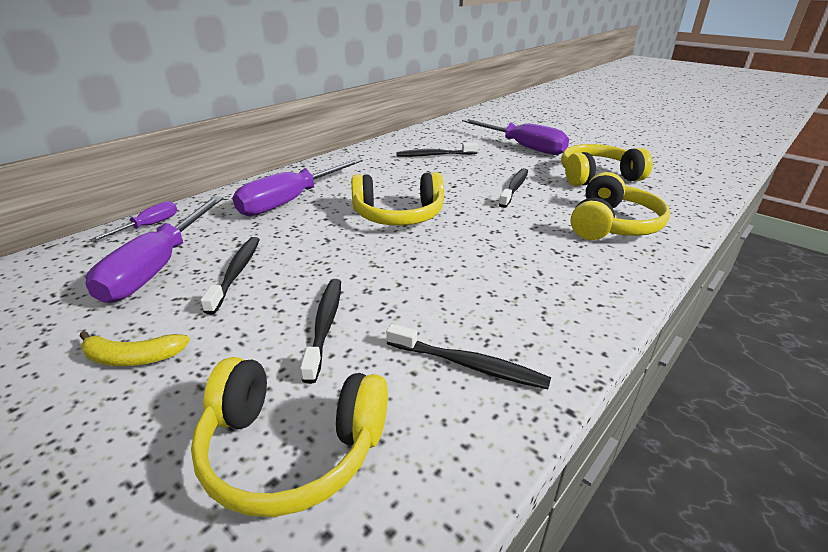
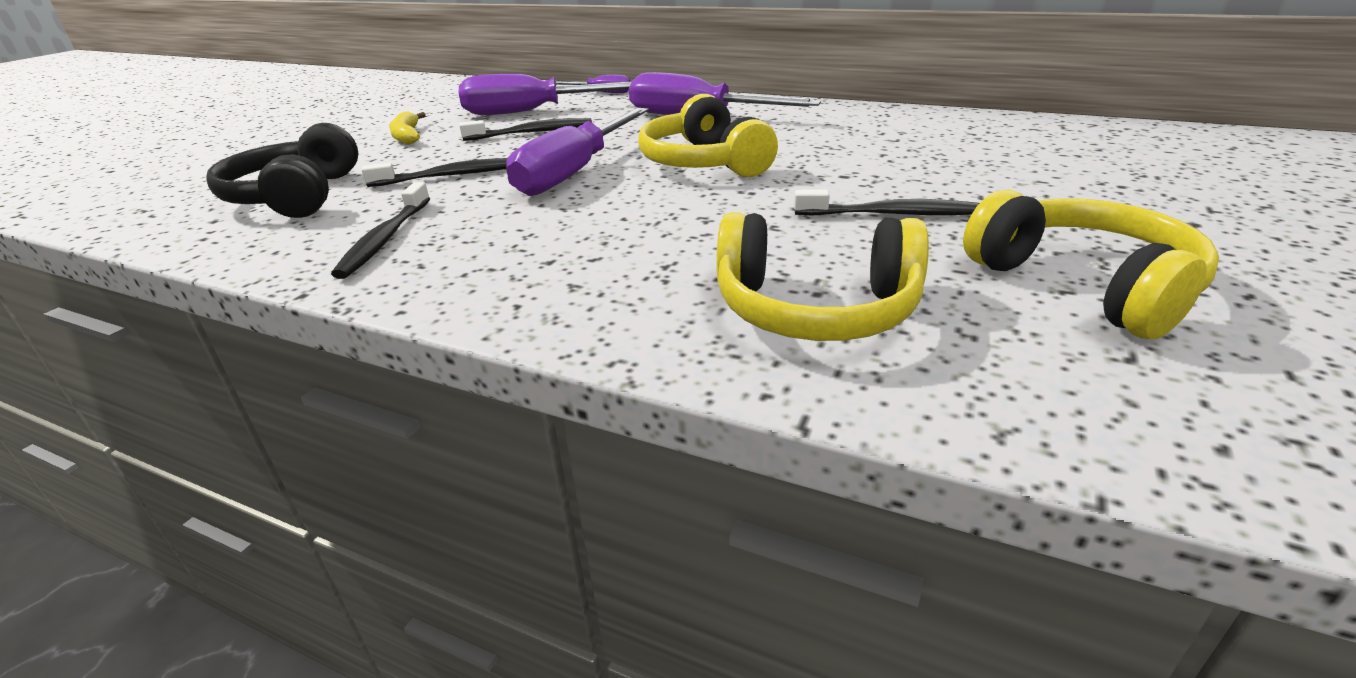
camera: 75 degrees right, 0 degrees up
yellow headphones [191,357,388,517] -> black headphones [206,123,358,218]
black toothbrush [397,143,478,157] -> none
purple screwdriver [462,119,569,155] -> purple screwdriver moved to [506,108,649,196]

